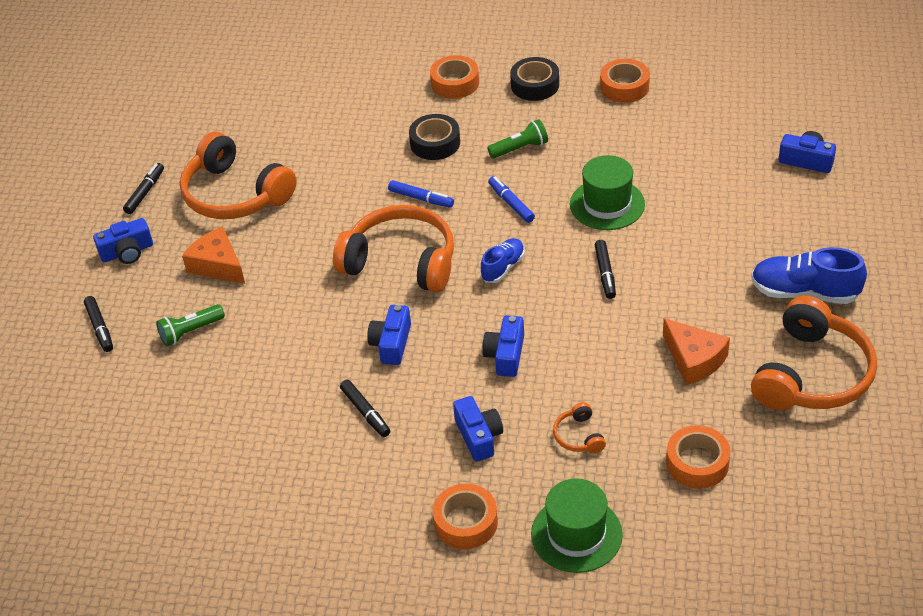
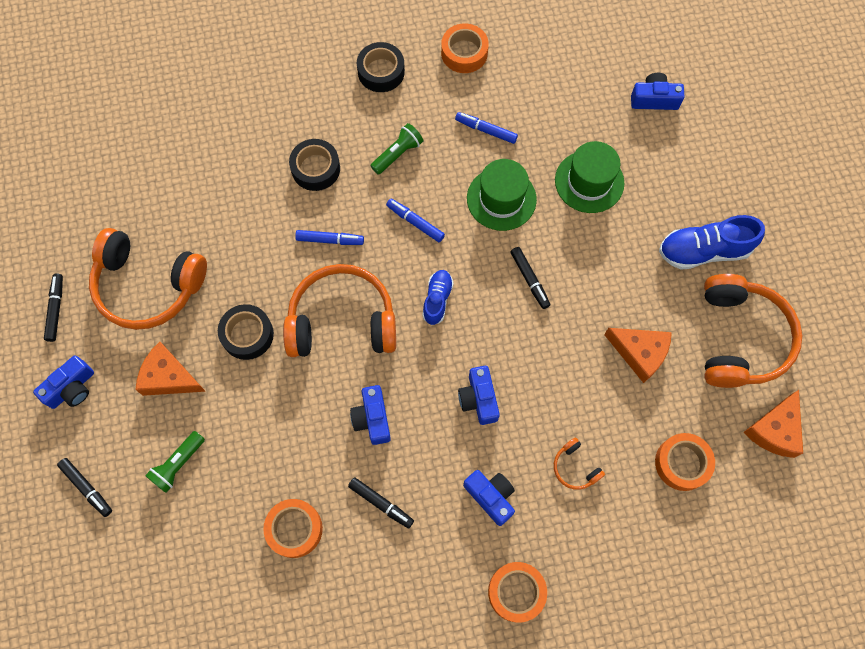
camera: 25 degrees left, 25 degrees up
orange tape [430,55,479,99] -> orange tape moved to [263,499,323,558]
green hat [531,478,623,573] -> green hat moved to [555,141,624,213]
none -> black tape [218,304,274,360]
none -> blue marker [455,112,518,144]
none -> orange cheese [743,390,803,458]

